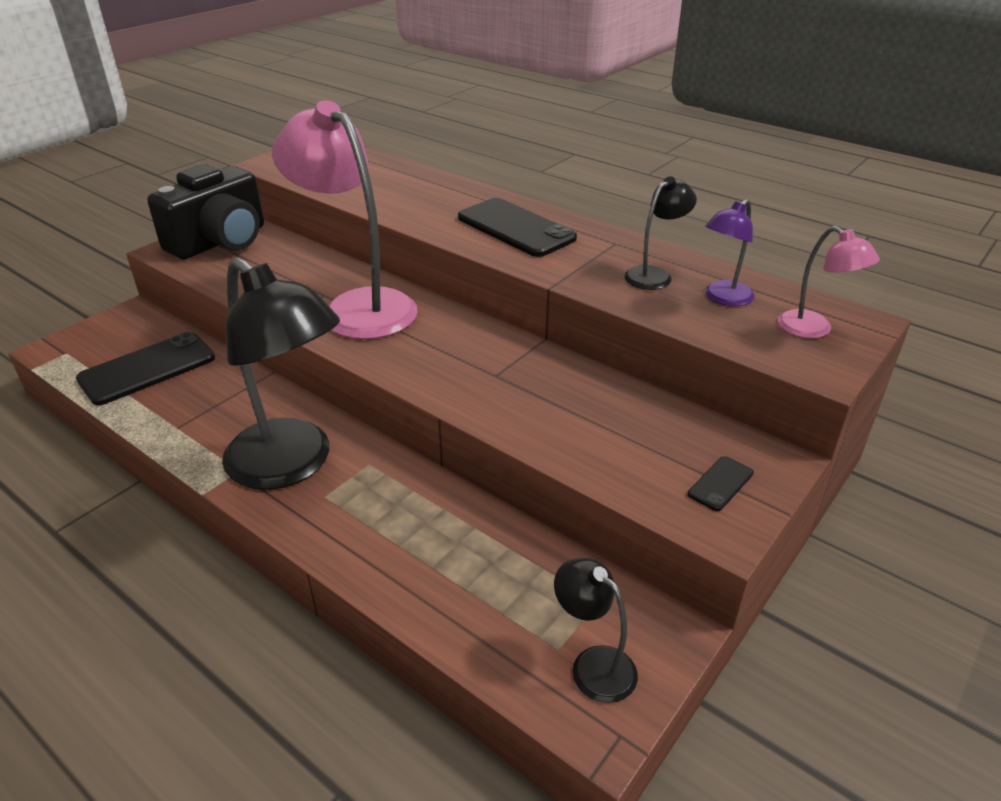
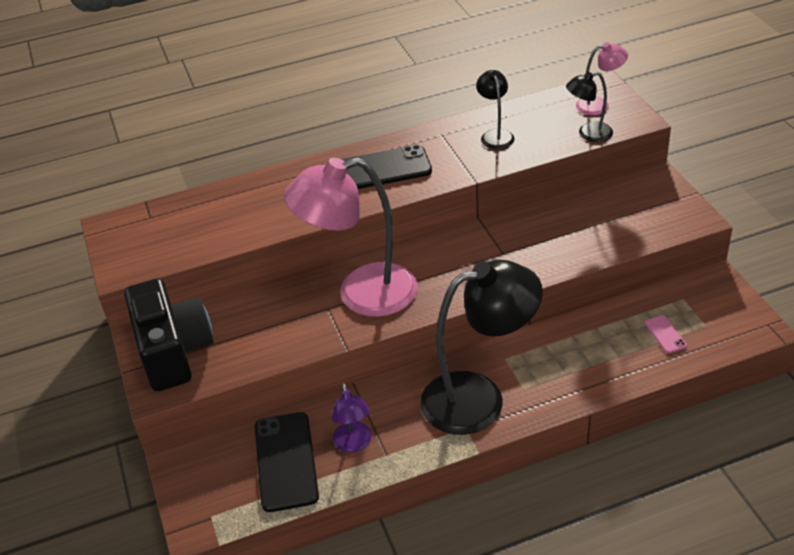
camera: 55 degrees left, 5 degrees up
black lamp [554,558,638,703] -> black lamp moved to [566,72,613,142]
black phone [688,456,754,511] -> none
purple lamp [705,199,755,306] -> purple lamp moved to [332,383,372,453]
none -> pink phone [645,315,687,354]

